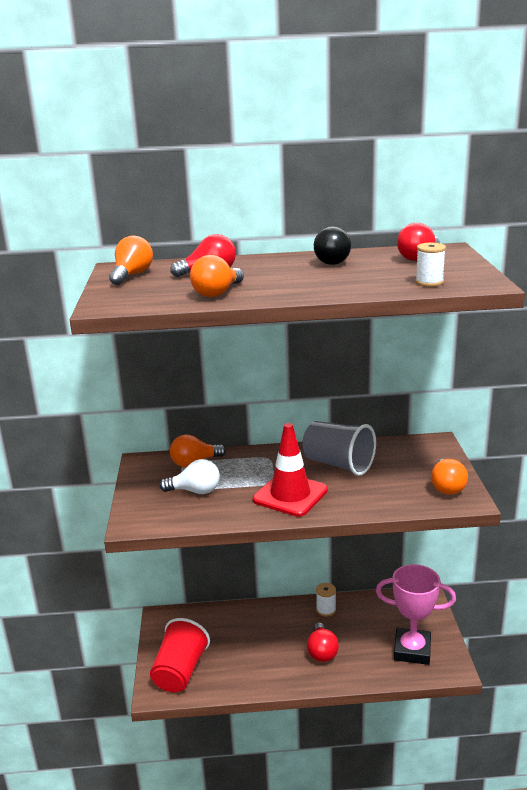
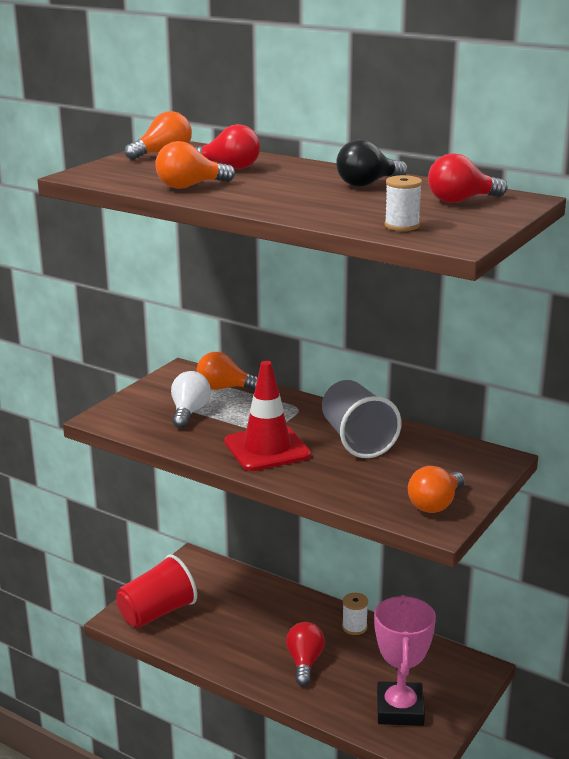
camera: 35 degrees right, 0 degrees up
white light bulb [159,459,220,494] -> white light bulb turned 120 degrees counterclockwise [171,371,211,428]
red light bulb [307,622,339,662] -> red light bulb turned 150 degrees clockwise [286,622,325,686]
pink trophy [376,564,456,665] -> pink trophy turned 45 degrees clockwise [374,595,436,726]

